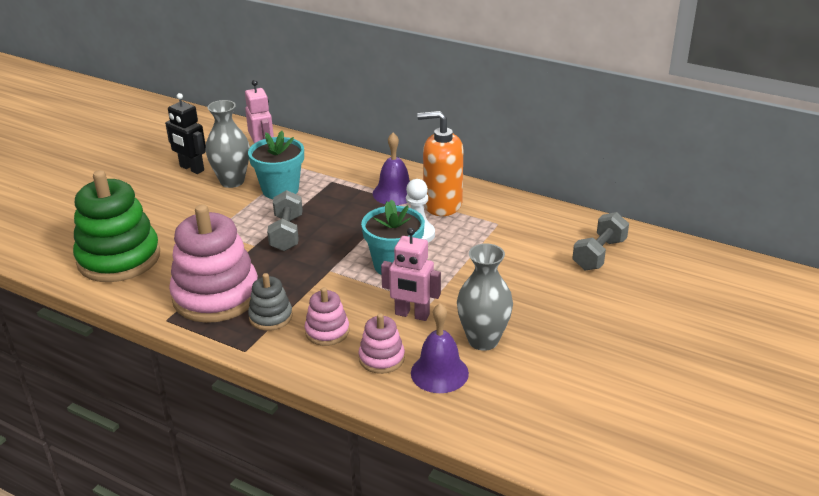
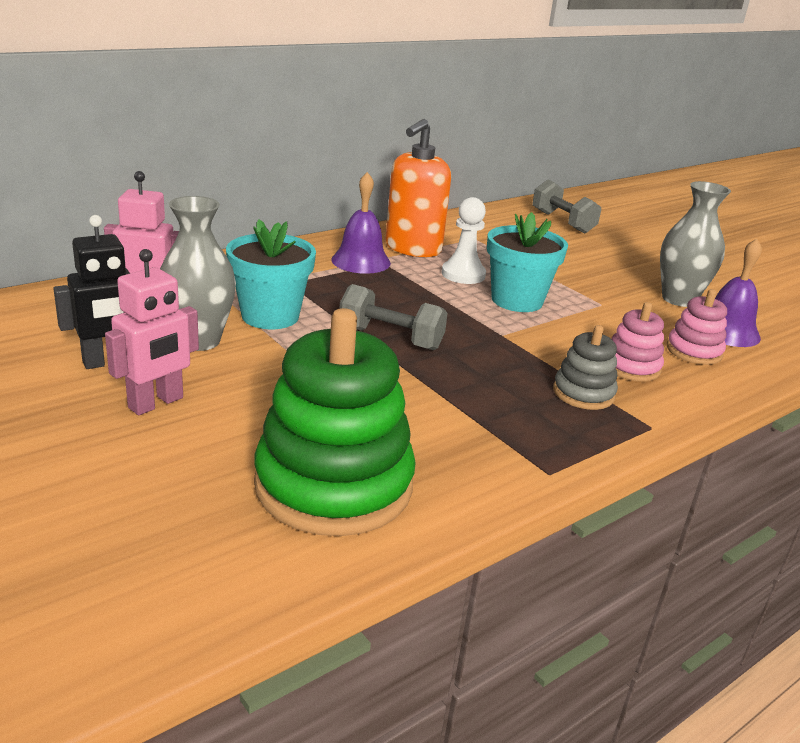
camera: 70 degrees left, 5 degrees down
pink stacking toy [169,204,258,323] -> none
pink robot [381,228,441,321] -> pink robot moved to [105,249,199,415]

